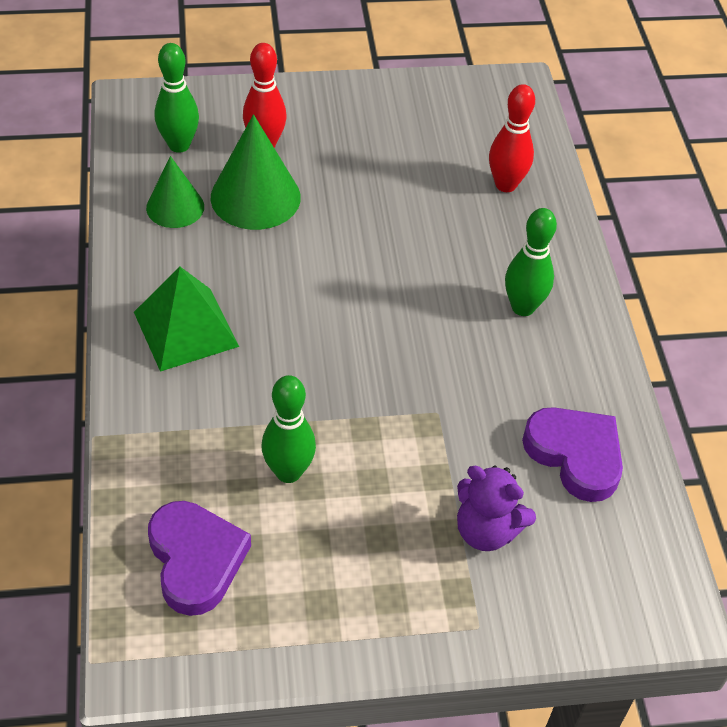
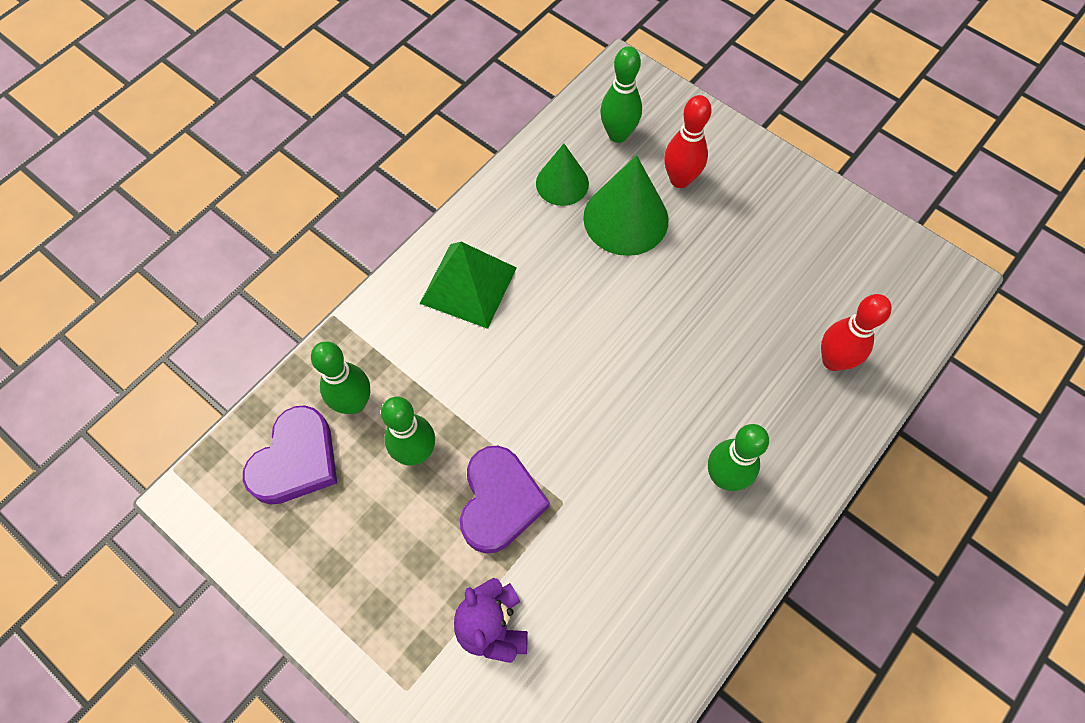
camera: 50 degrees right, 15 degrees up
purple heart [522,407,623,502] -> purple heart moved to [460,446,550,554]
none -> green bowling pin [311,341,371,414]

